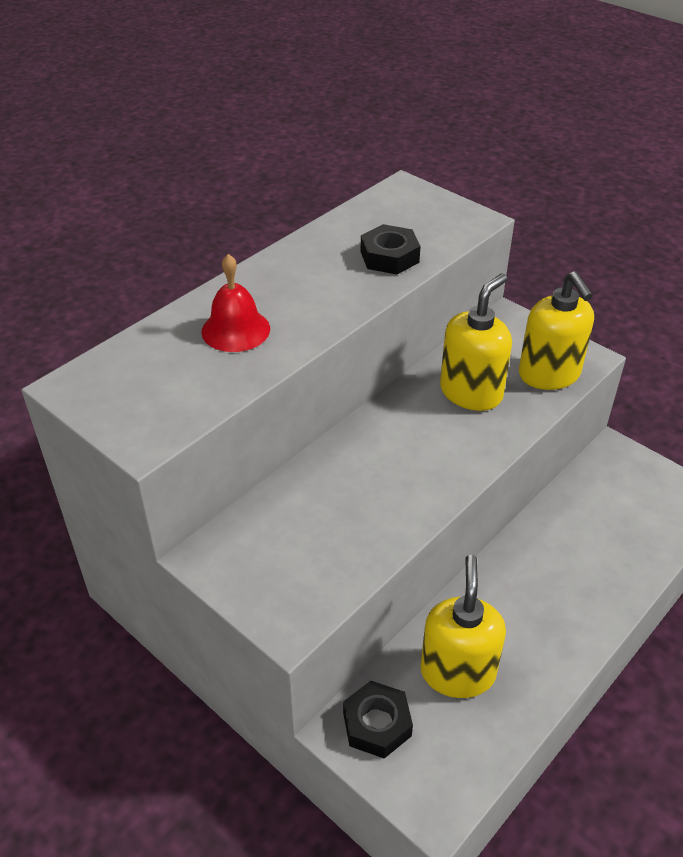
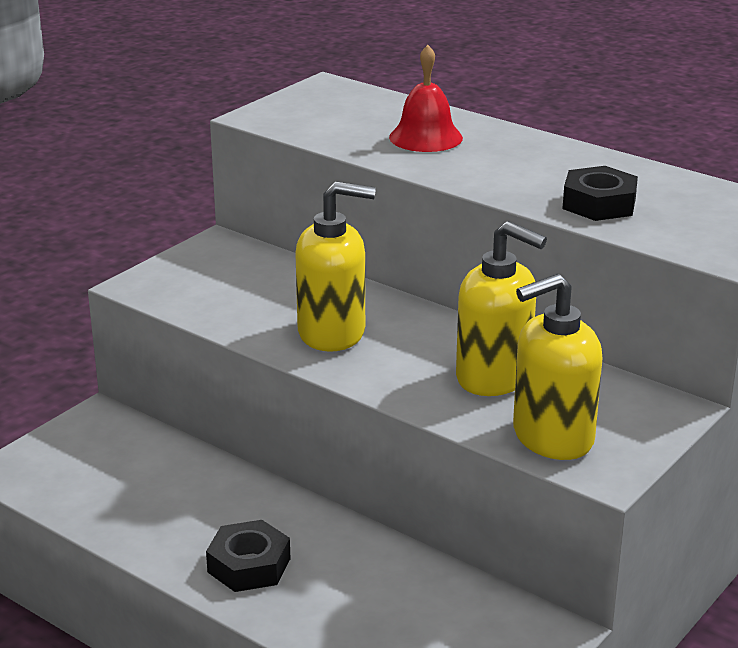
camera: 85 degrees right, 15 degrees down
black nut [343,681,413,759] -> black nut moved to [206,520,290,592]
yellow soap dispenser [420,555,506,698] -> yellow soap dispenser moved to [295,181,376,352]

